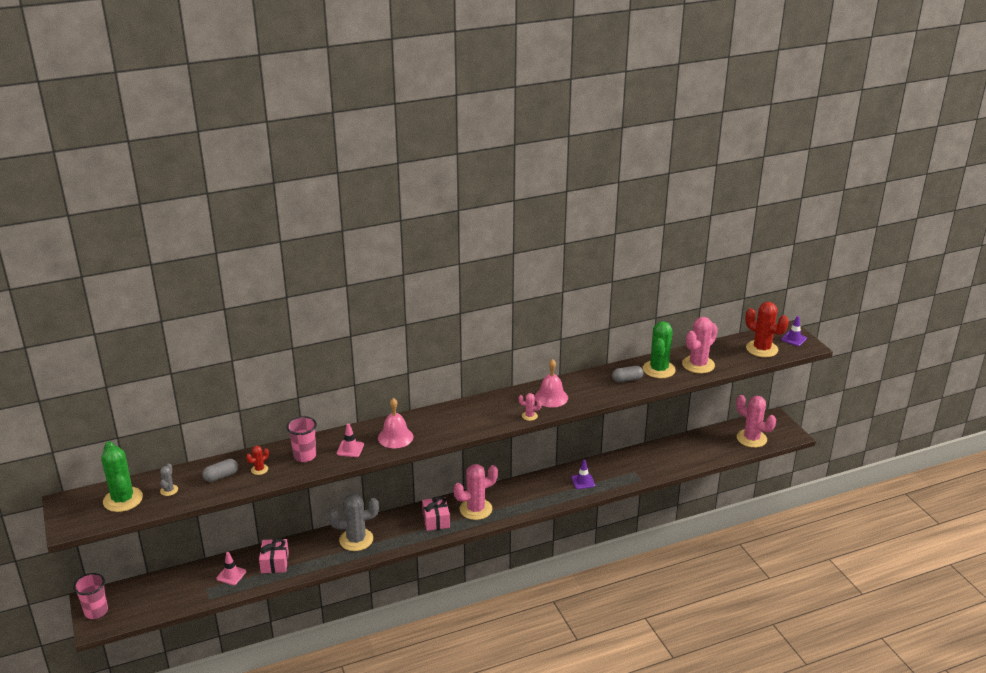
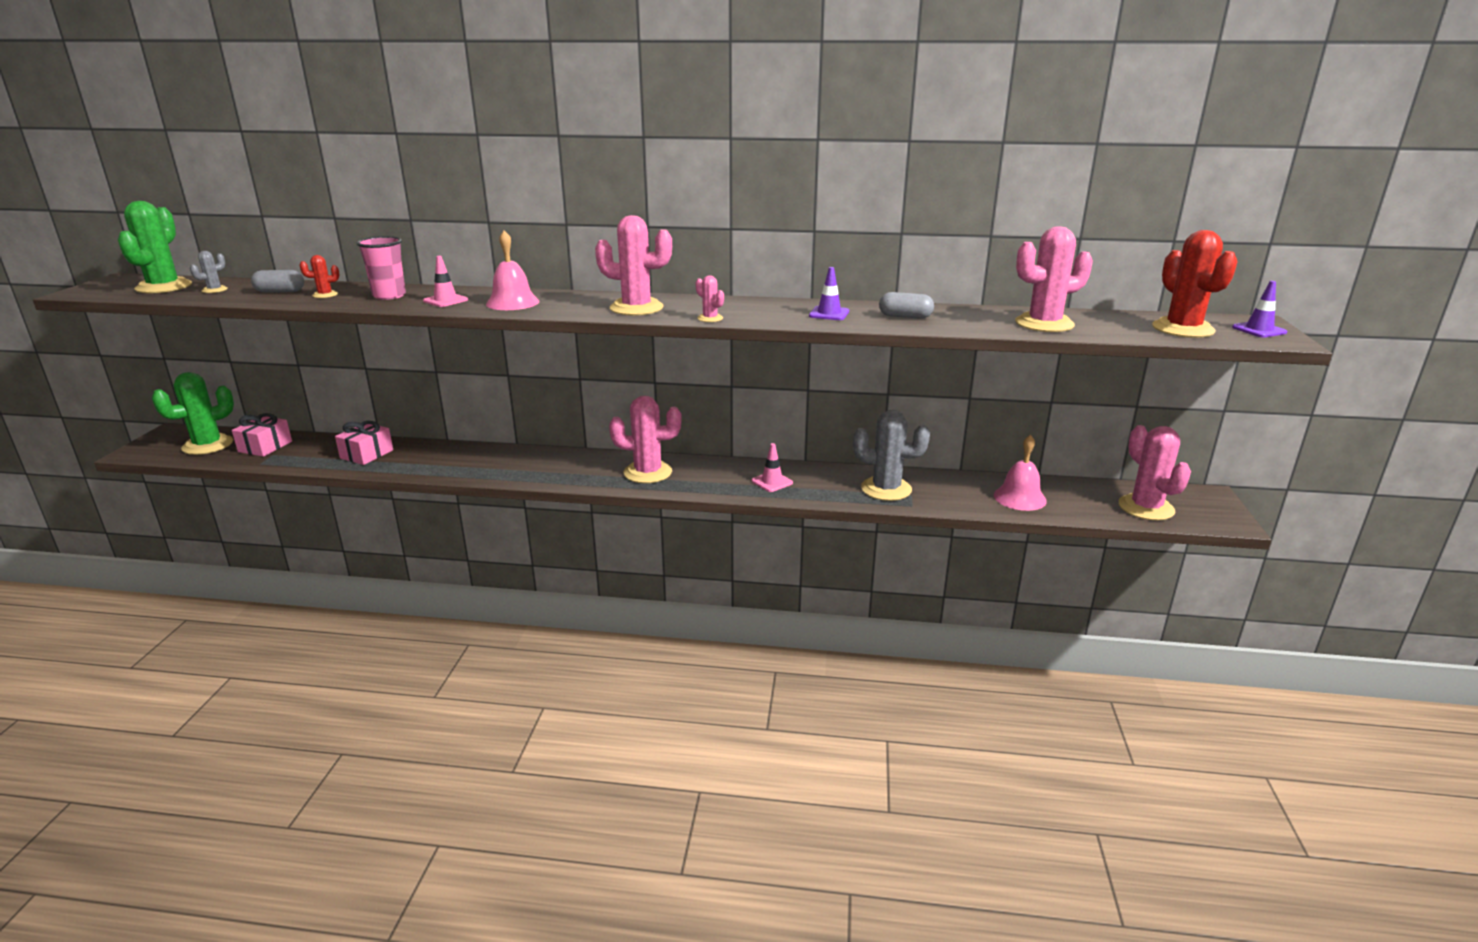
camera: 30 degrees right, 5 degrees down
pink cup [73,573,108,619] -> none
pink traffic cone [216,552,246,585] -> pink traffic cone moved to [752,443,793,492]
grey cactus [329,493,379,551] -> grey cactus moved to [853,410,930,501]
pink gift [422,497,450,531] -> pink gift moved to [232,413,292,457]
pink bell [535,359,568,407] -> pink bell moved to [994,435,1047,511]
purple traffic cone [571,460,595,489] -> purple traffic cone moved to [809,267,849,320]
green cactus [643,321,676,378] -> green cactus moved to [151,372,234,455]
none -> pink cactus [595,215,672,316]

